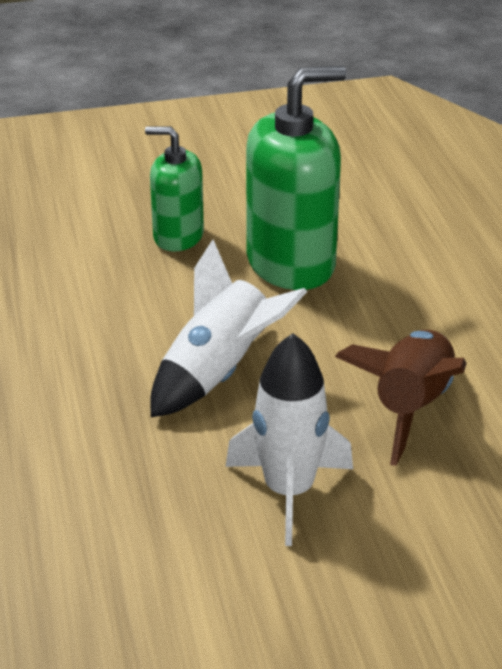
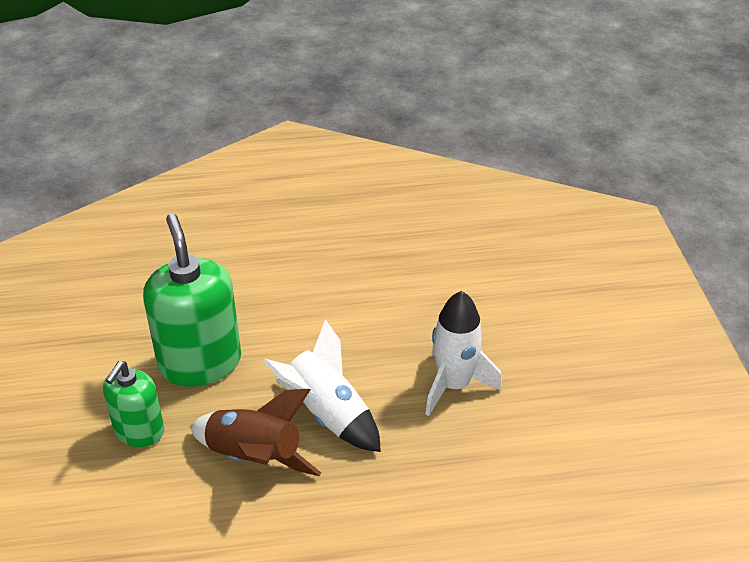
camera: 85 degrees left, 5 degrees up
brown rocket [335,330,467,466] -> brown rocket moved to [190,389,321,476]

